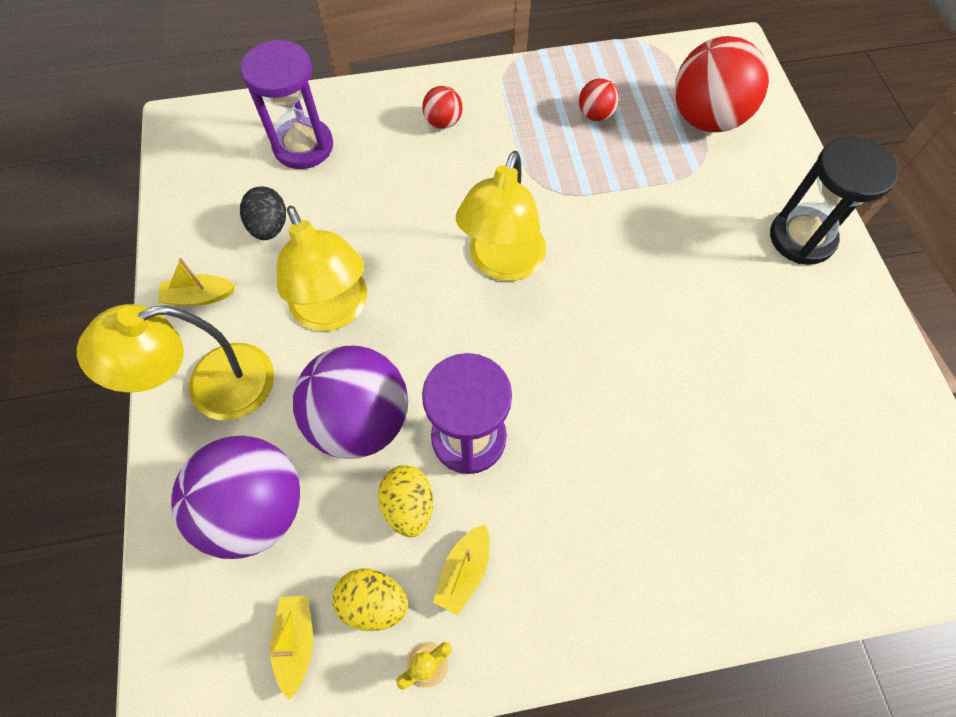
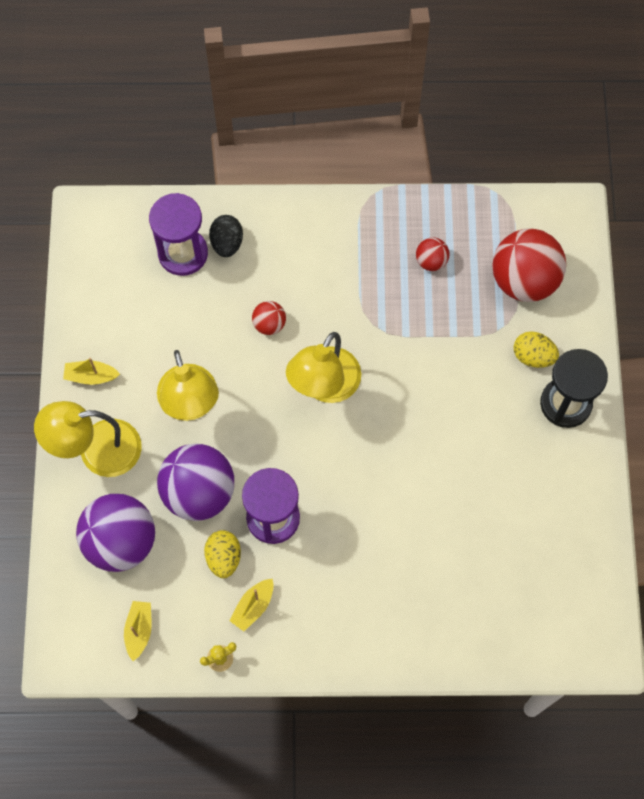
camera: 10 degrees right, 5 degrees up
black egg [240,186,286,240] -> black egg moved to [209,215,243,257]
yellow egg [332,569,408,631] -> yellow egg moved to [514,331,559,368]
red ball [422,86,463,129] -> red ball moved to [252,301,286,335]

